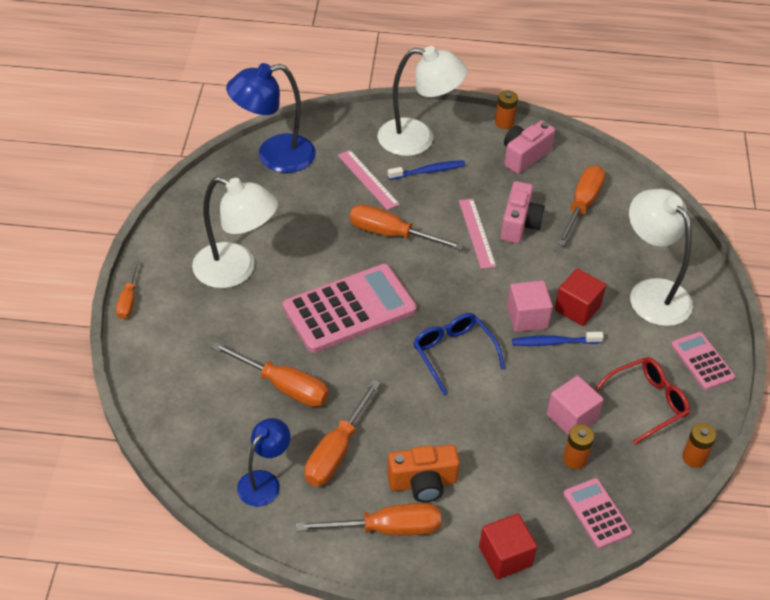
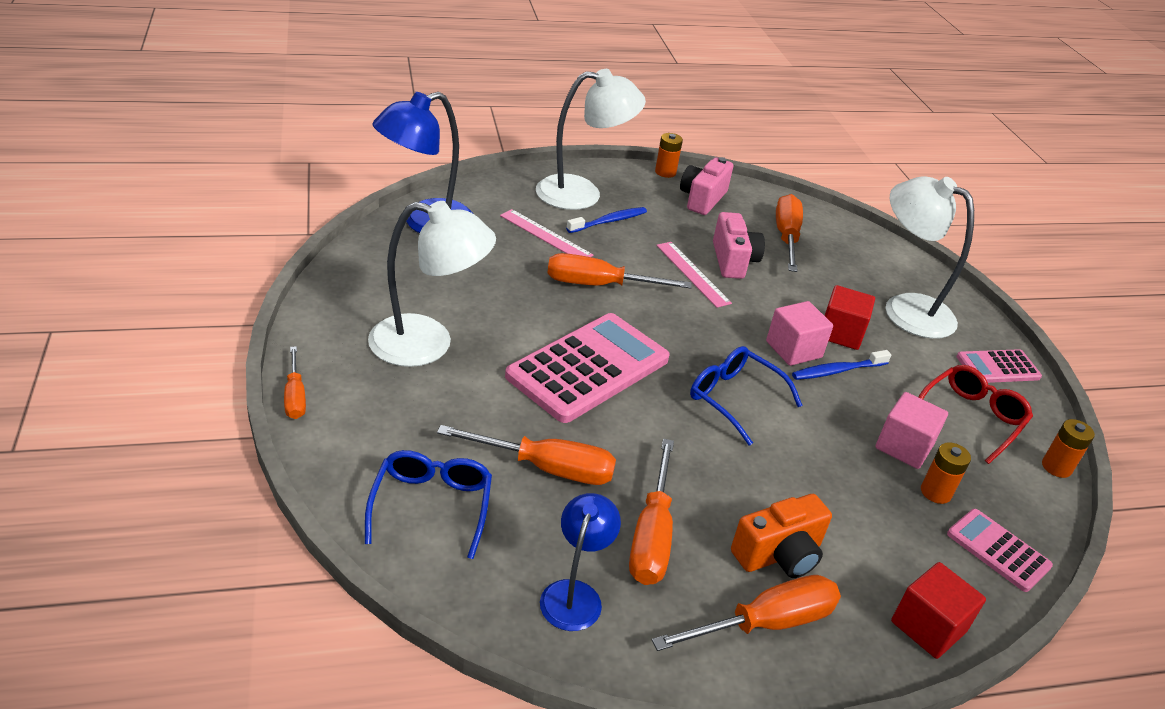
camera: 20 degrees left, 10 degrees down
pink calculator [671,332,735,390] -> pink calculator turned 60 degrees counterclockwise [956,349,1042,383]
none -> blue glasses [365,450,492,559]

